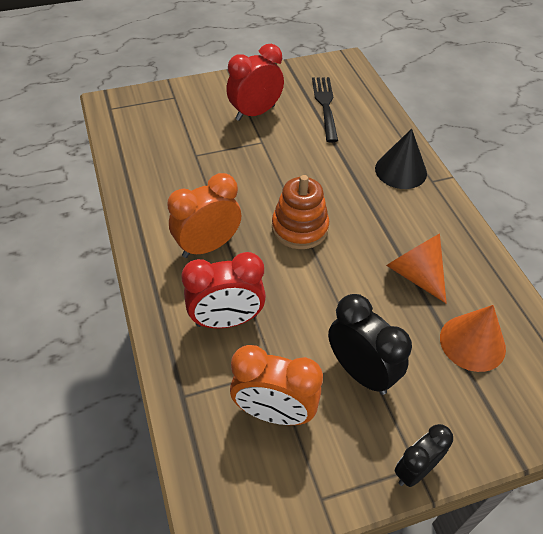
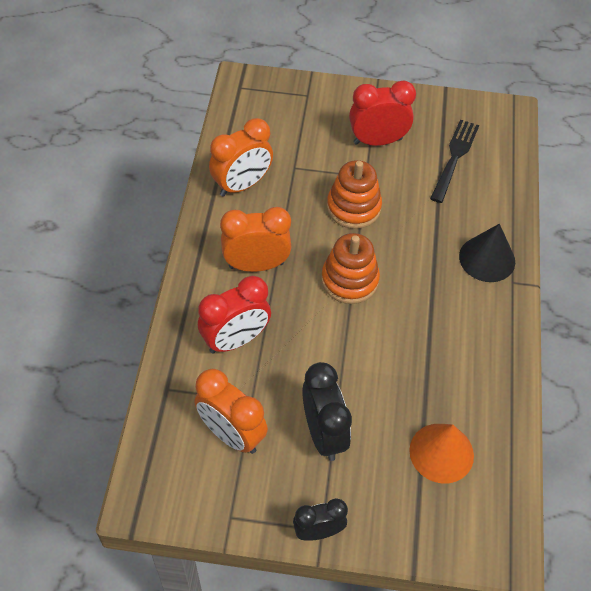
camera: 25 degrees right, 5 degrees up
red clock [182,252,266,328] -> red clock turned 45 degrees counterclockwise [198,276,271,353]
orange cone [386,233,447,303] -> none
none -> orange clock [209,118,273,197]
none -> orange stacking toy [327,160,382,229]

